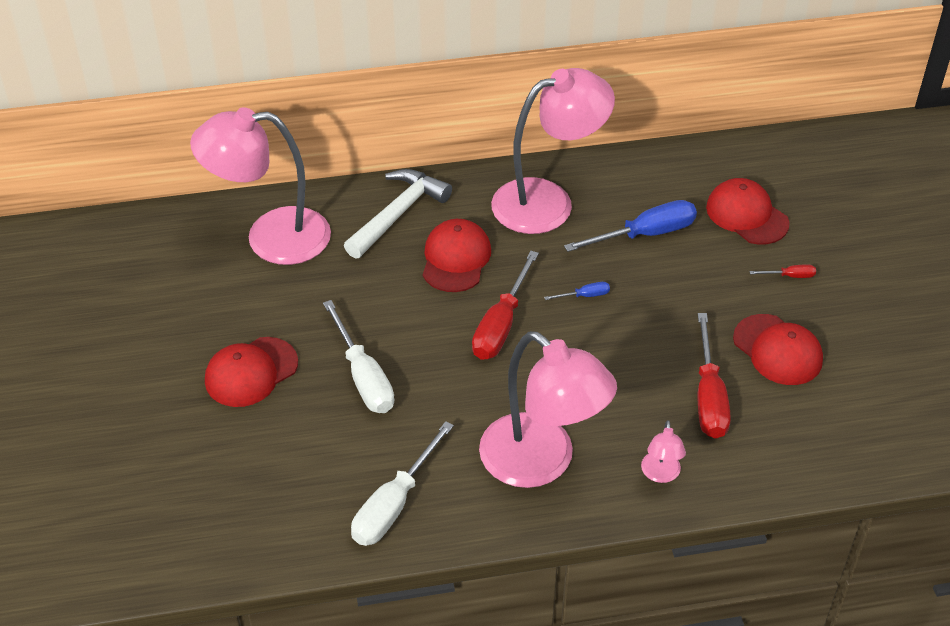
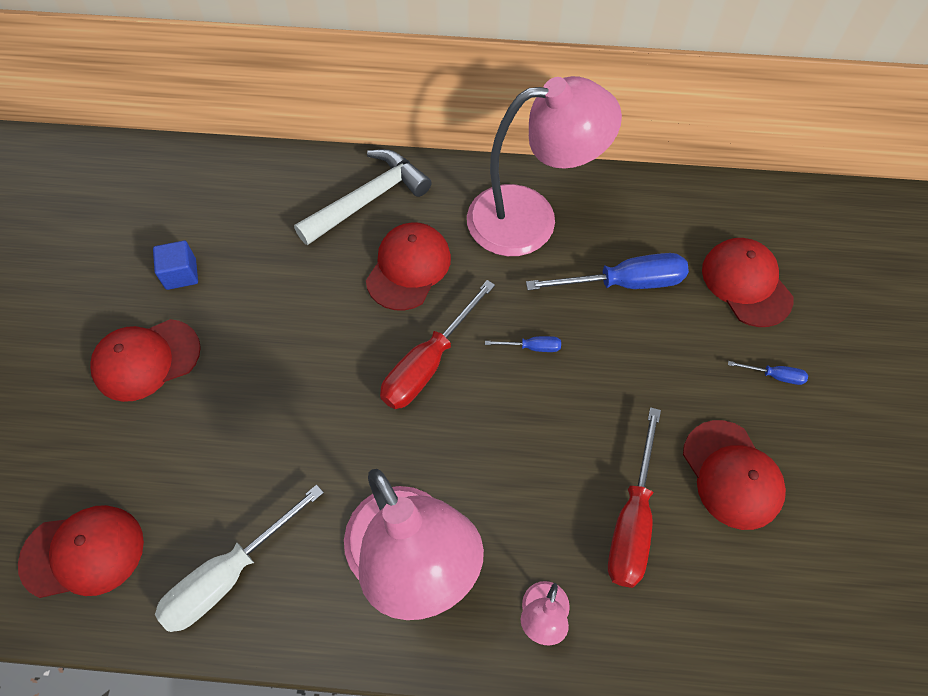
camera: 15 degrees right, 15 degrees up
pink lamp [190,107,331,265] -> none
white screwdriver [323,300,394,413] -> none
red screwdriver [750,264,816,278] -> blue screwdriver [728,361,808,385]
none -> red cap [18,505,144,598]
none -> blue cube [153,241,198,290]

